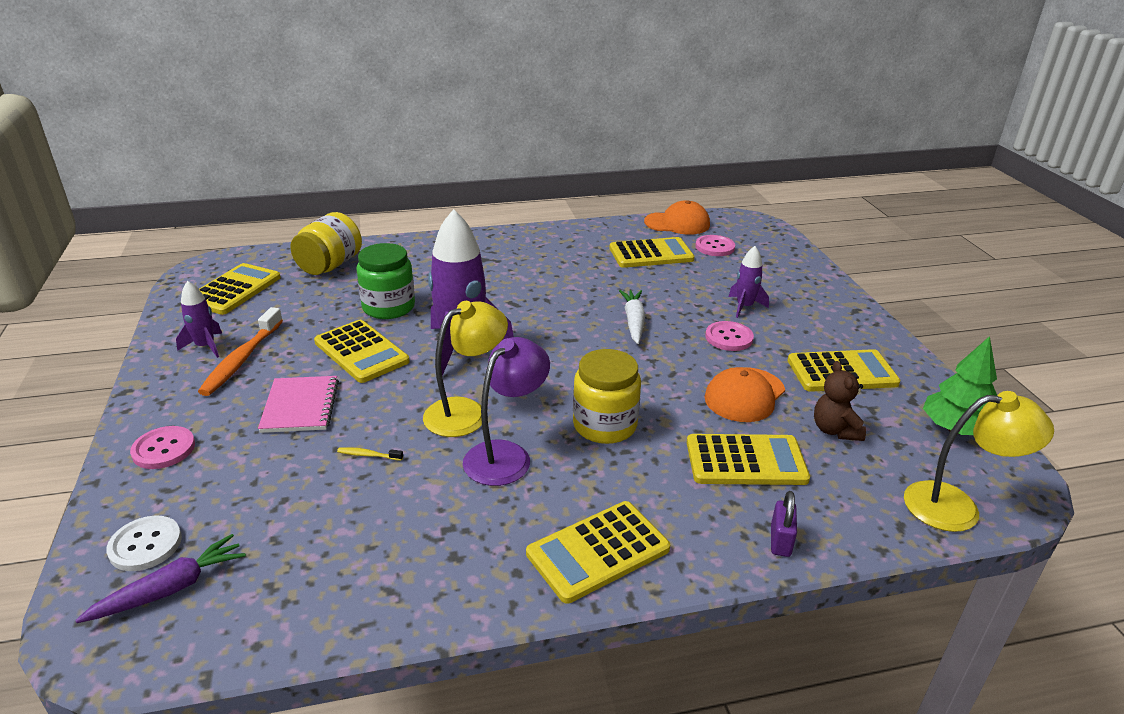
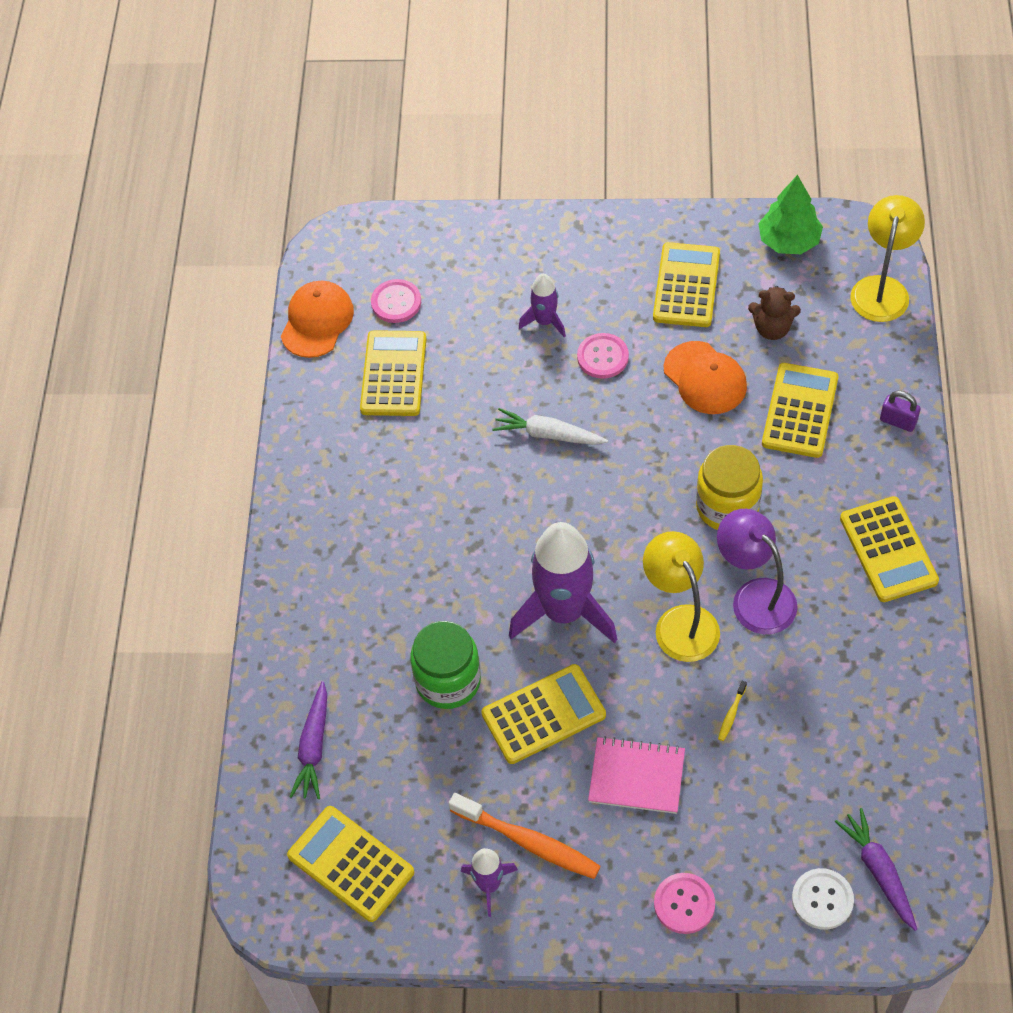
camera: 70 degrees left, 25 degrees up
yellow jar [290,212,362,275] -> purple carrot [289,681,327,799]

